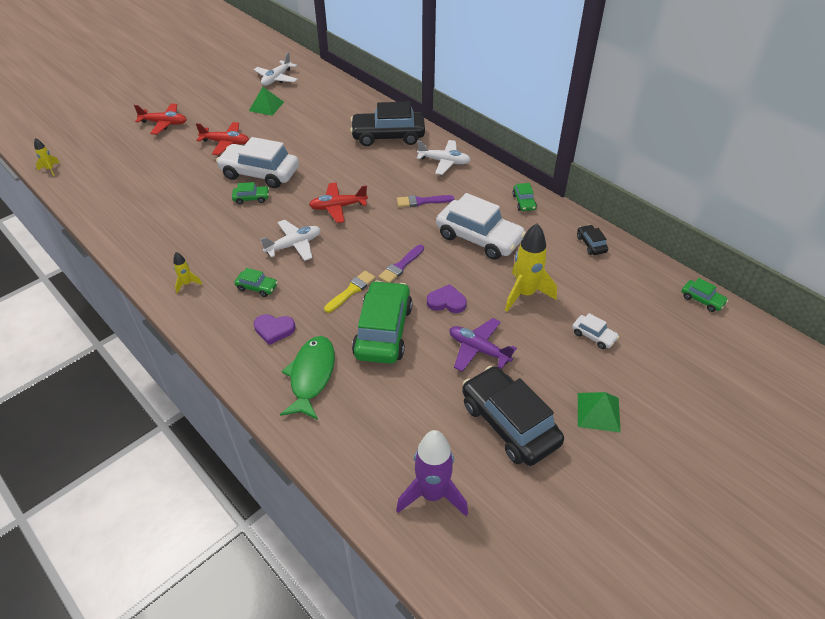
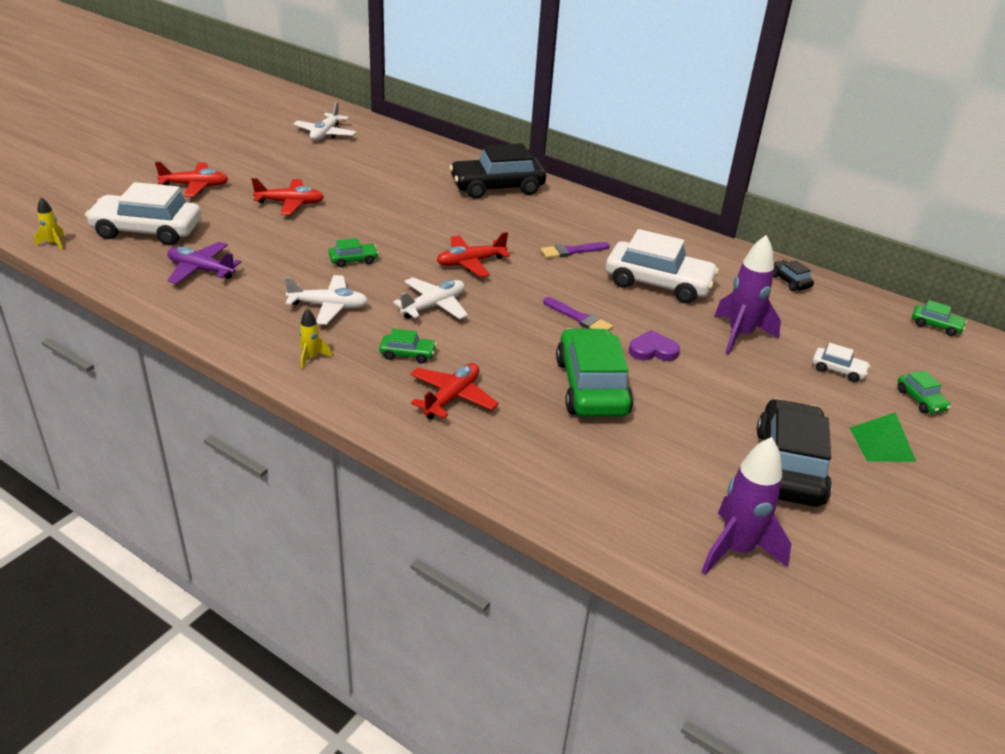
camera: 15 degrees left, 10 degrees down
white car [216,137,299,188] -> white car moved to [85,182,201,246]
green pyramid [249,87,284,116] -> none
purple heart [254,314,296,345] -> red plane [410,363,499,419]
green fish [280,336,335,420] -> none
yellow brush [324,271,376,313] -> none
purple brush [378,245,424,283] -> purple brush turned 75 degrees counterclockwise [543,297,613,330]
white plane [417,140,471,175] -> white plane moved to [284,275,368,325]
purple plane [450,318,517,372] -> purple plane moved to [167,242,241,284]
black car [462,366,564,466] -> black car turned 60 degrees clockwise [756,398,832,507]
yellow rocket [505,223,557,312] -> purple rocket [715,235,781,355]
green car [512,183,537,211] -> green car moved to [898,371,951,414]

